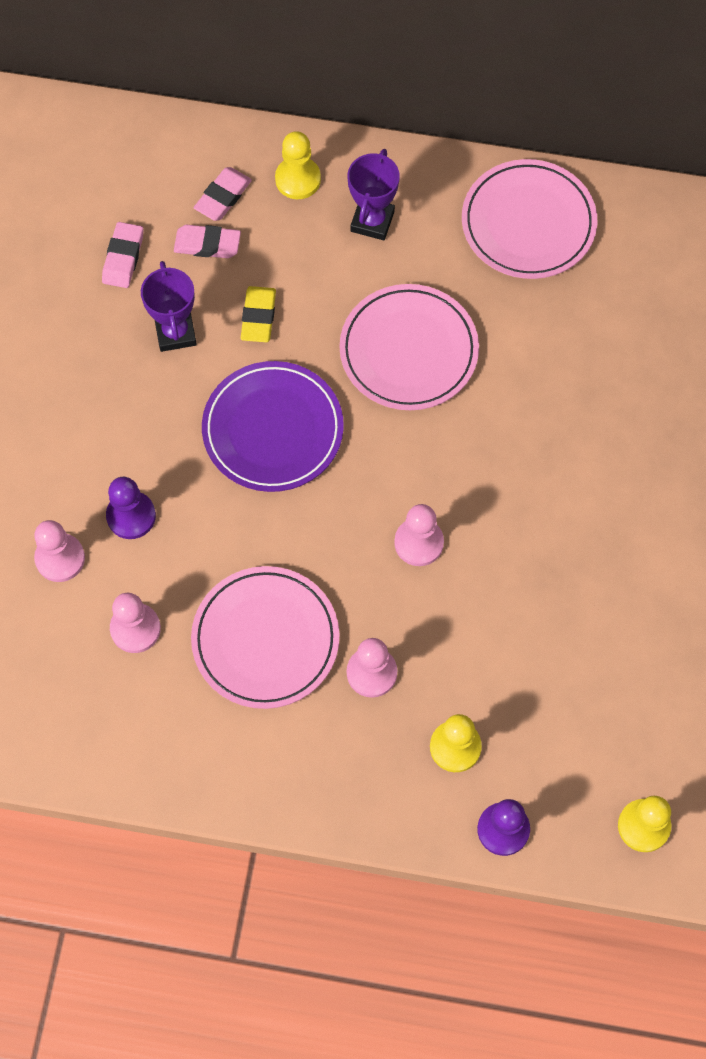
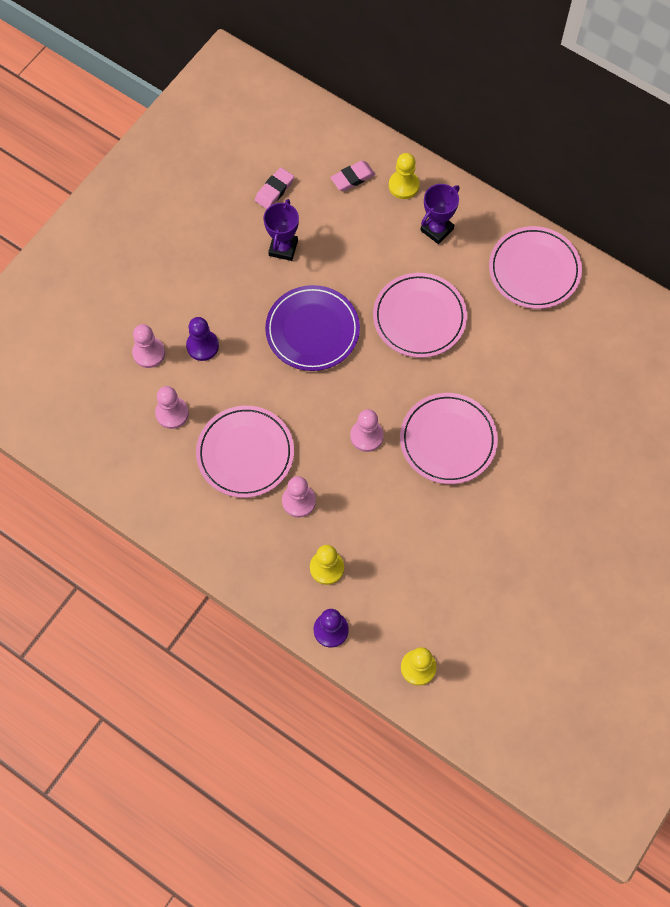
camera: 25 degrees right, 0 degrees up
pink eraser [174,225,241,258] -> none
yellow eraser [241,286,276,342] -> none
none -> pink plate [400,393,498,484]

